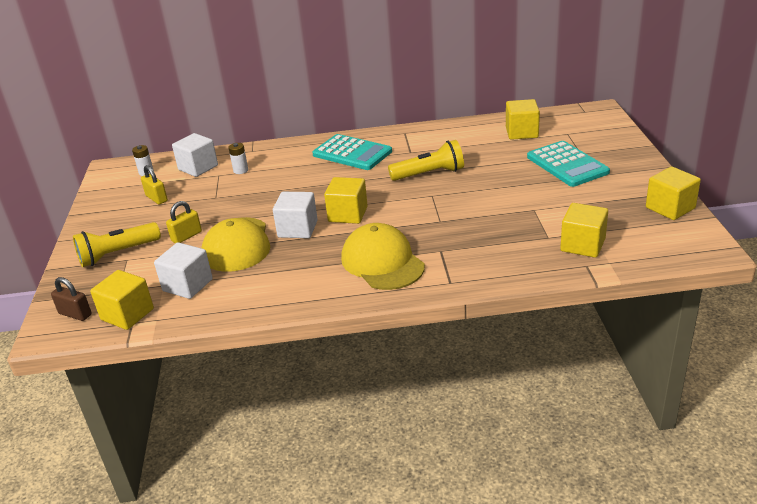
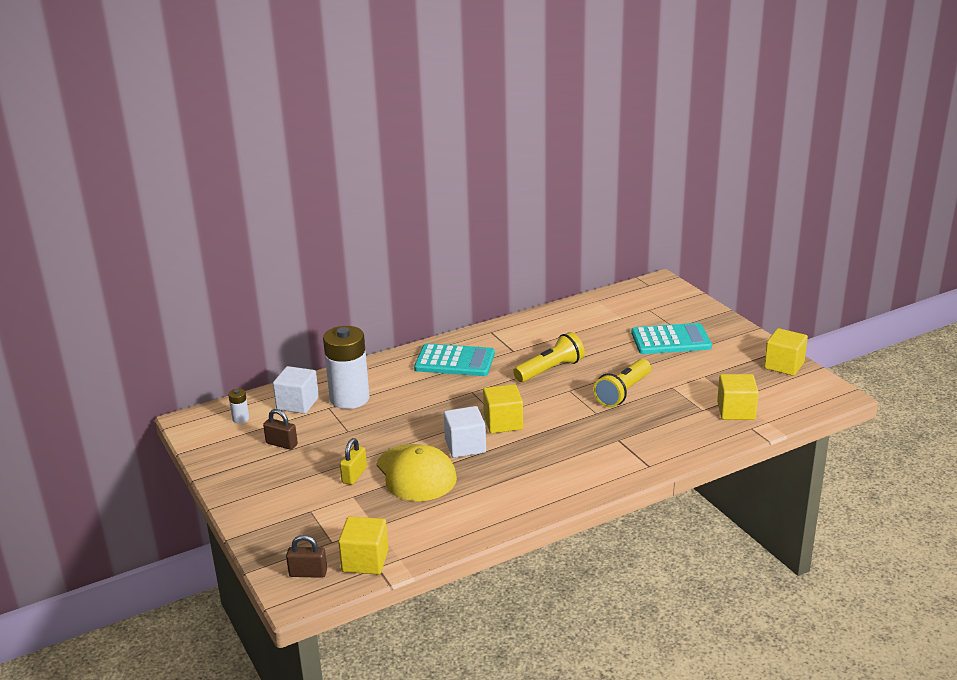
camera: 25 degrees left, 5 degrees down
yellow flashlight [73,222,161,267] -> yellow flashlight moved to [593,359,651,407]
yellow padlock [141,165,168,205] -> brown padlock [263,409,298,450]
white cube [154,242,213,299] -> none
white battery [228,143,248,174] -> white battery [323,326,370,409], size x2.42
yellow cap [341,223,425,290] -> none
yellow cube [506,99,540,140] -> none
turquoise calculator [527,141,610,187] -> turquoise calculator turned 45 degrees counterclockwise [631,323,712,354]

